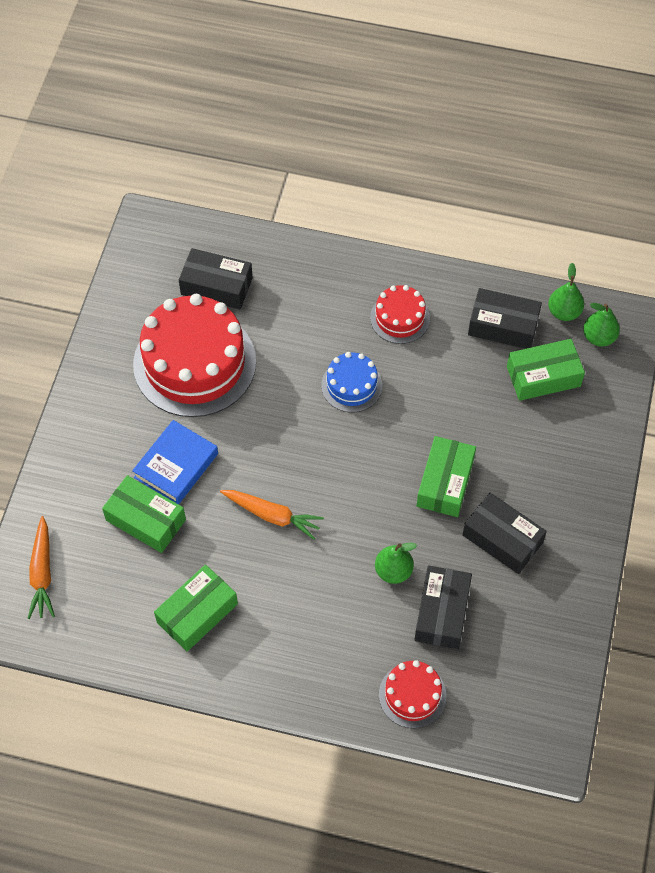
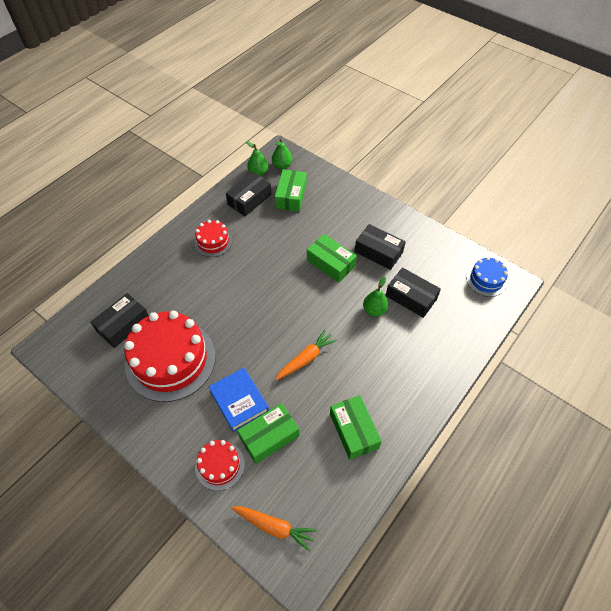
camera: 65 degrees left, 5 degrees down
blue cake [321,352,382,412] -> blue cake moved to [466,257,508,297]
red cake [379,660,446,728] -> red cake moved to [195,440,245,491]
black box [463,493,547,574] -> black box turned 60 degrees clockwise [354,224,406,270]

